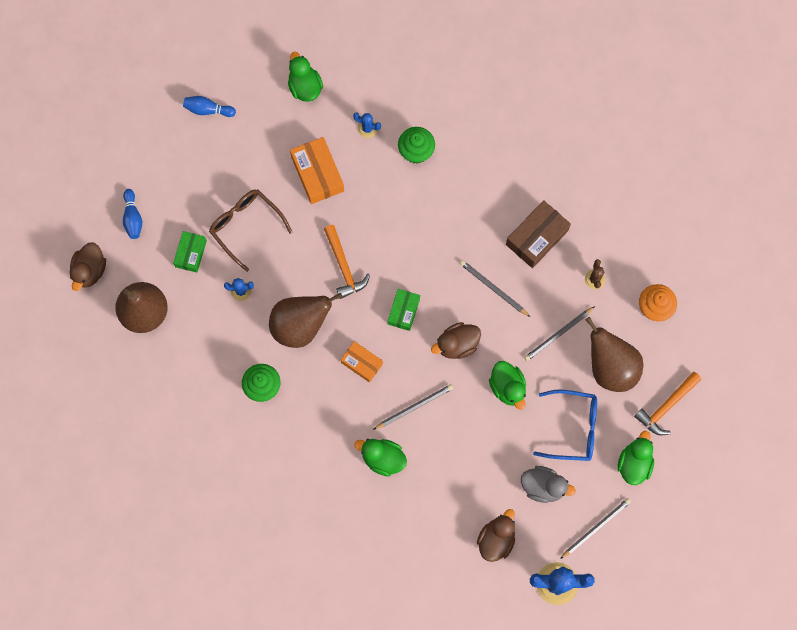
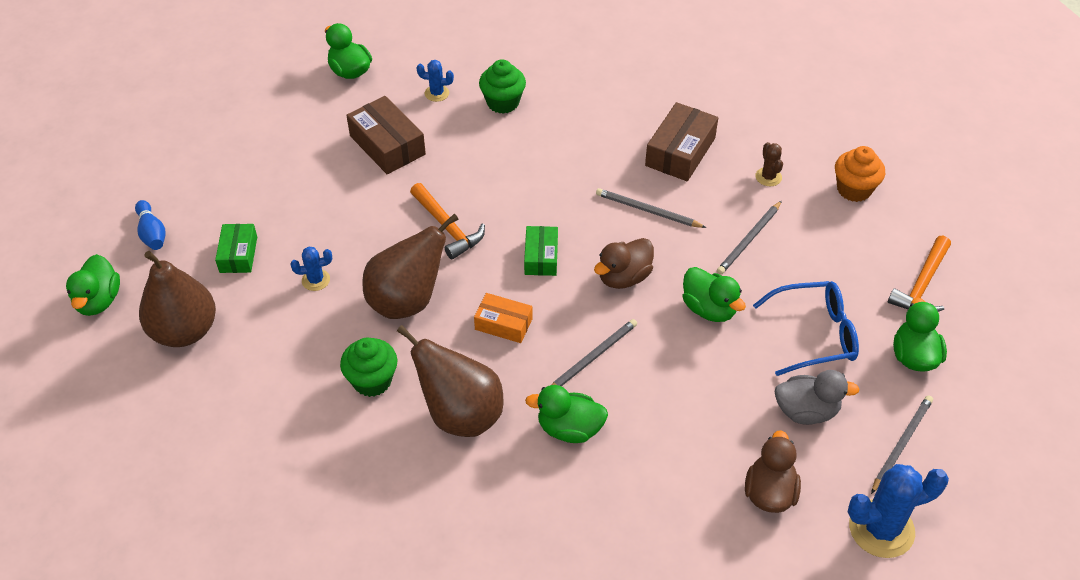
camera: 15 degrees left, 25 degrees down
brown duck [70,242,106,291] -> green duck [66,254,120,316]
blue bowling pin [183,96,236,117] -> none
brown glasses [209,189,293,272] -> none
orange box [290,137,344,204] -> brown box [346,96,426,174]
brown pear [586,317,644,392] -> brown pear moved to [397,325,503,437]

